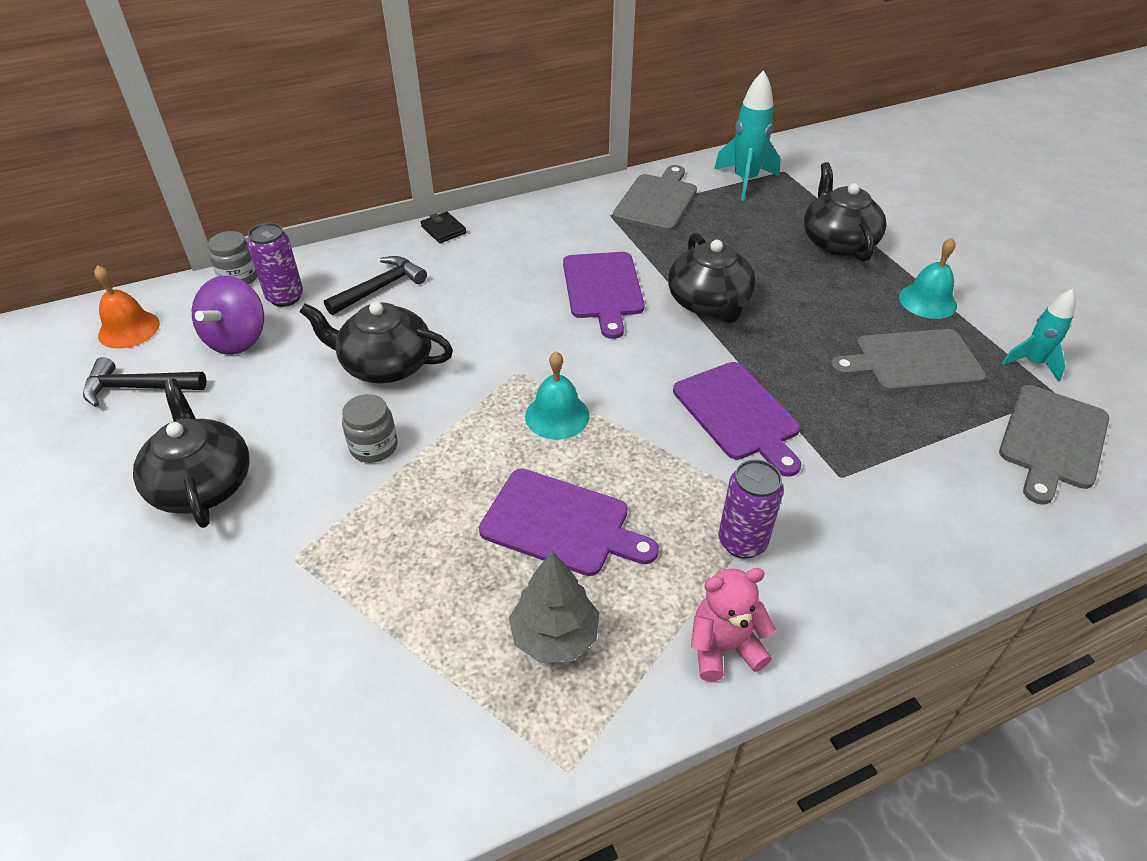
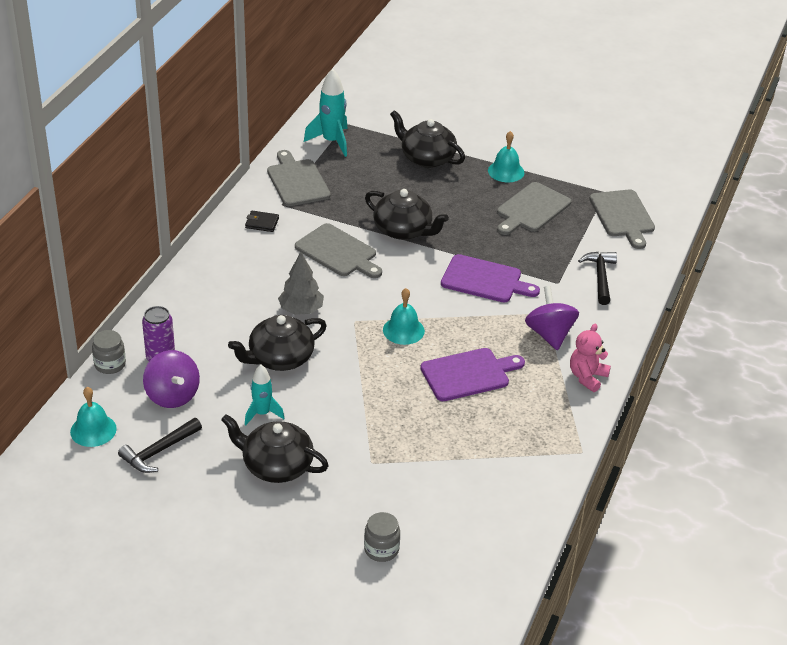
camera: 45 degrees left, 5 degrees down
orange bell [94,265,160,349] -> turquoise bell [70,387,117,447]
black hammer [324,256,427,315] -> black hammer moved to [578,252,617,305]
grey jar [342,394,398,463] -> grey jar moved to [364,512,400,562]
black wallet [421,212,466,243] -> black wallet moved to [245,211,279,232]
grey tree [509,551,599,663] -> grey tree moved to [278,252,324,315]
purple cutting board [563,252,644,339] -> grey cutting board [295,223,382,278]
purple can [718,459,784,558] -> purple spinning top [525,286,579,350]
turquoise rocket [1002,289,1076,382] -> turquoise rocket moved to [245,365,284,425]

